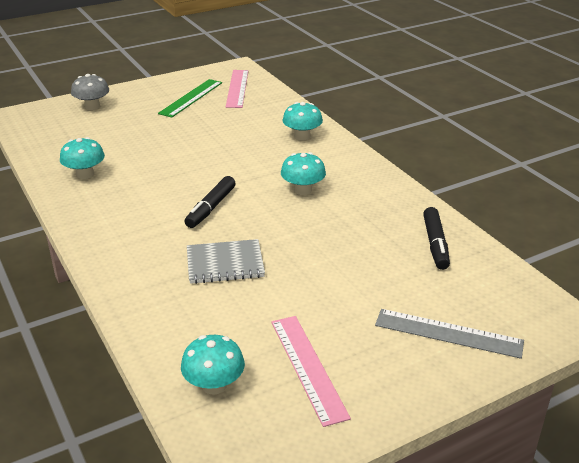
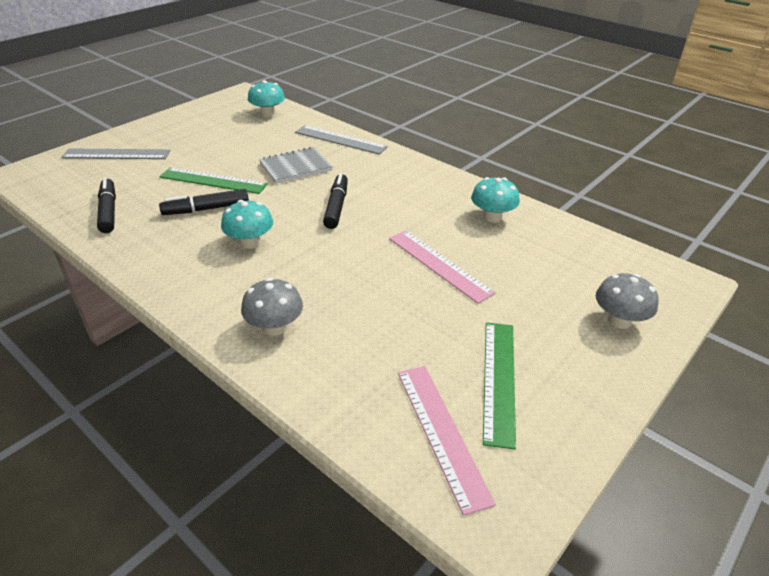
camera: 160 degrees right, 5 degrees up
pink ruler [271,316,351,427] -> pink ruler moved to [389,230,496,304]
turquoise mushroom [282,102,323,140] -> grey mushroom [241,278,303,336]
none -> green ruler [159,167,268,194]
none -> black marker [159,189,249,215]
none -> grey ruler [295,125,388,155]

